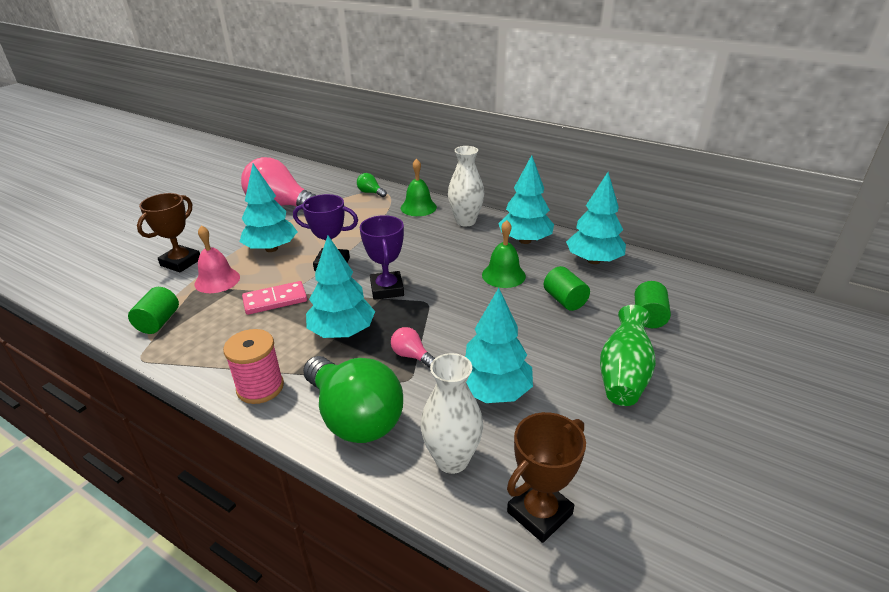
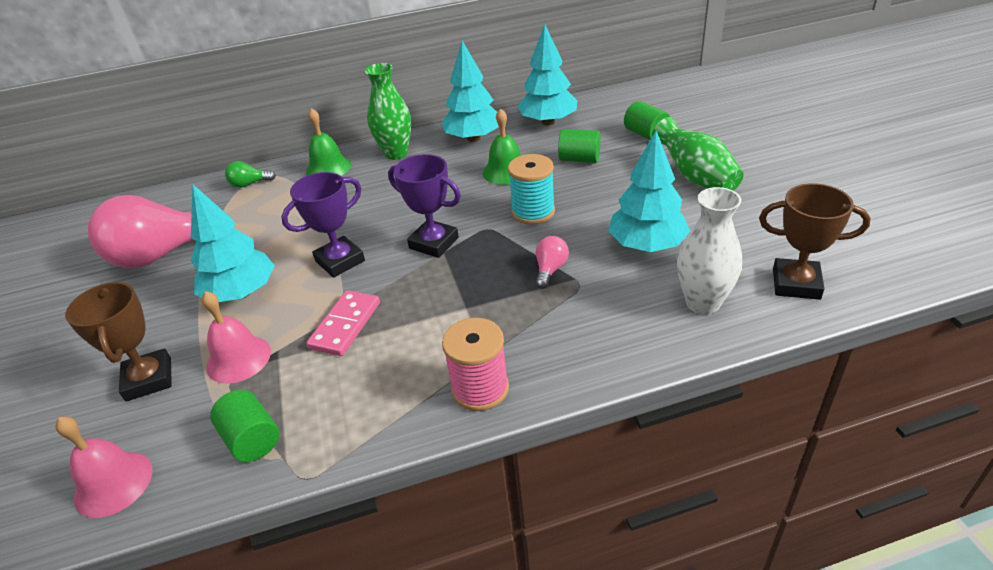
camera: 45 degrees left, 5 degrees up
green light bulb [303,356,403,443] -> none
turquoise tree [306,235,375,338] -> none
pink light bulb [391,327,435,368] -> pink light bulb turned 120 degrees clockwise [535,236,569,289]
white vase [448,146,484,226] -> green vase [365,63,411,160]
brown trophy [507,412,586,543] -> brown trophy turned 75 degrees counterclockwise [759,183,870,300]
none -> pink bell [55,416,152,518]
none -> turquoise spool [508,154,555,225]

